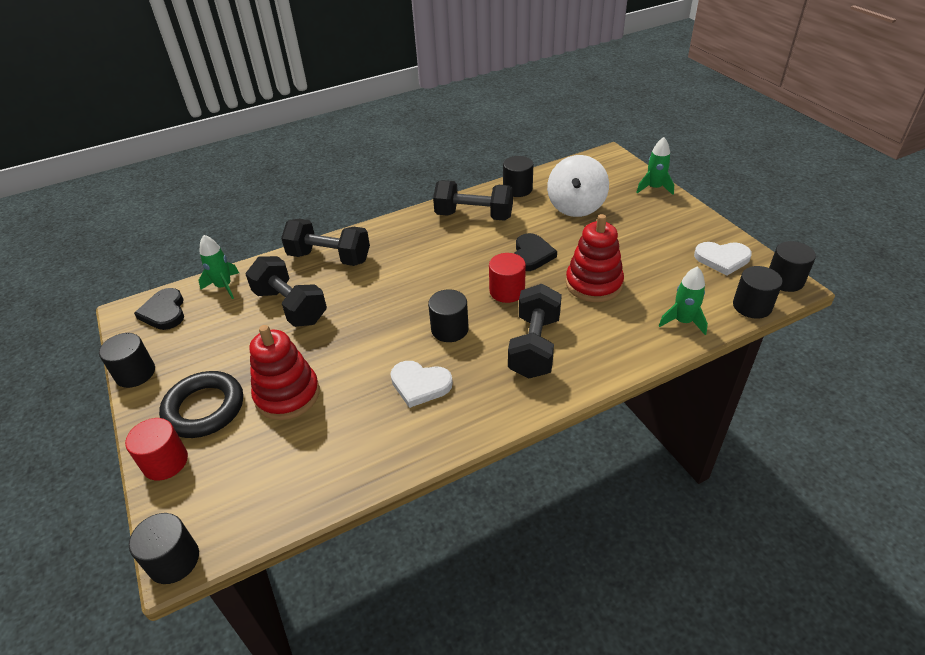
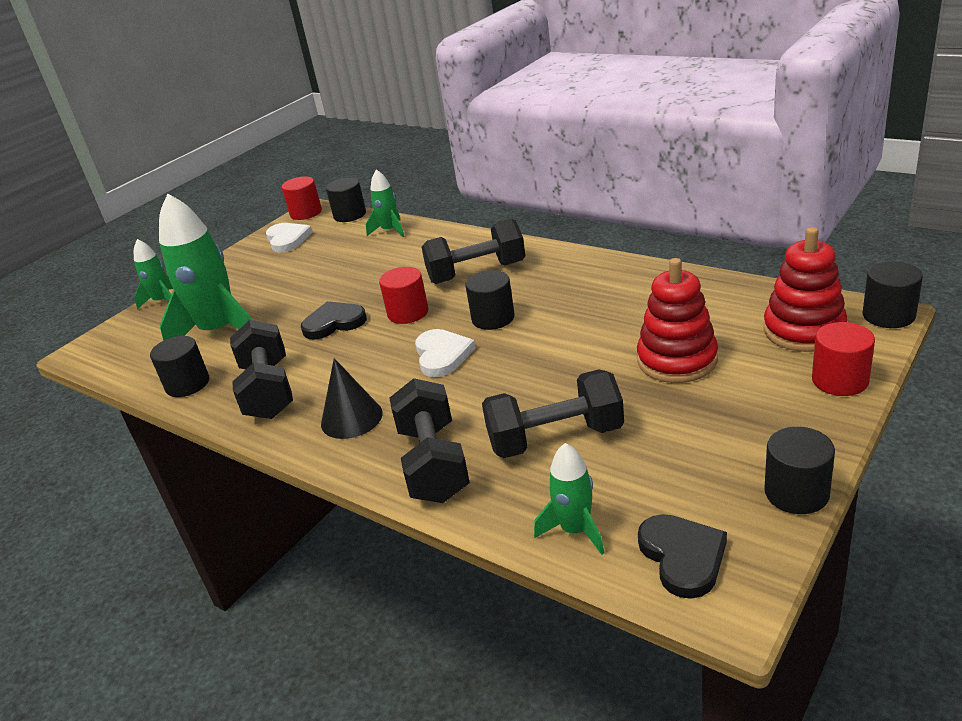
camera: 115 degrees left, 10 degrees down
black heart [134,288,184,330] -> black heart turned 60 degrees counterclockwise [638,514,727,599]
black ring [159,371,243,438] -> none
black dumbbell [246,256,327,327] -> black dumbbell turned 60 degrees clockwise [482,369,624,458]
white heart [390,361,453,408] -> white heart moved to [415,329,476,377]
white spinning top [547,155,609,217] -> green rocket [159,194,251,341]
red stacking toy [566,214,624,302] -> red stacking toy moved to [764,227,848,352]
black cylinder [769,241,816,292] -> red cylinder [282,176,322,220]
none -> black cone [321,358,383,439]

